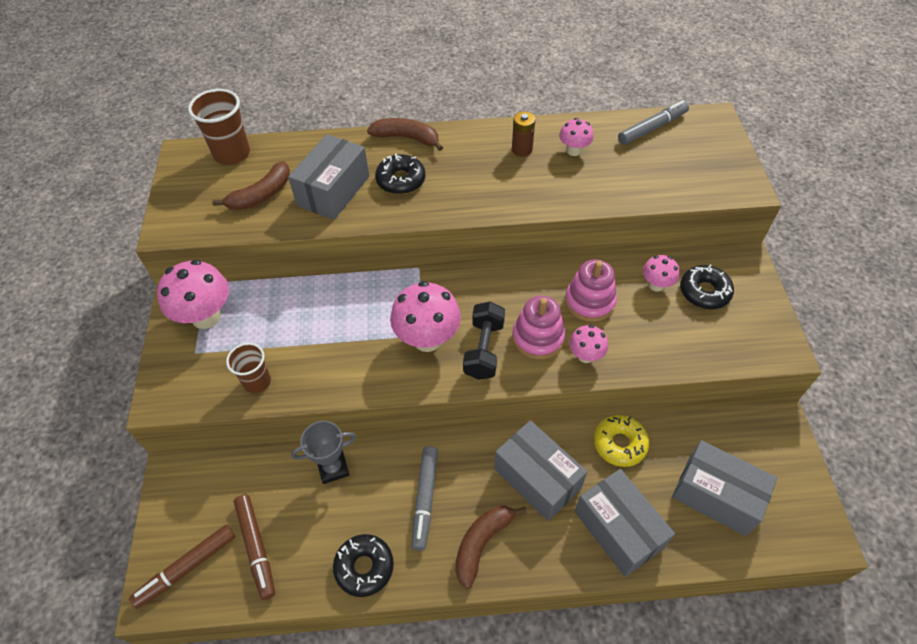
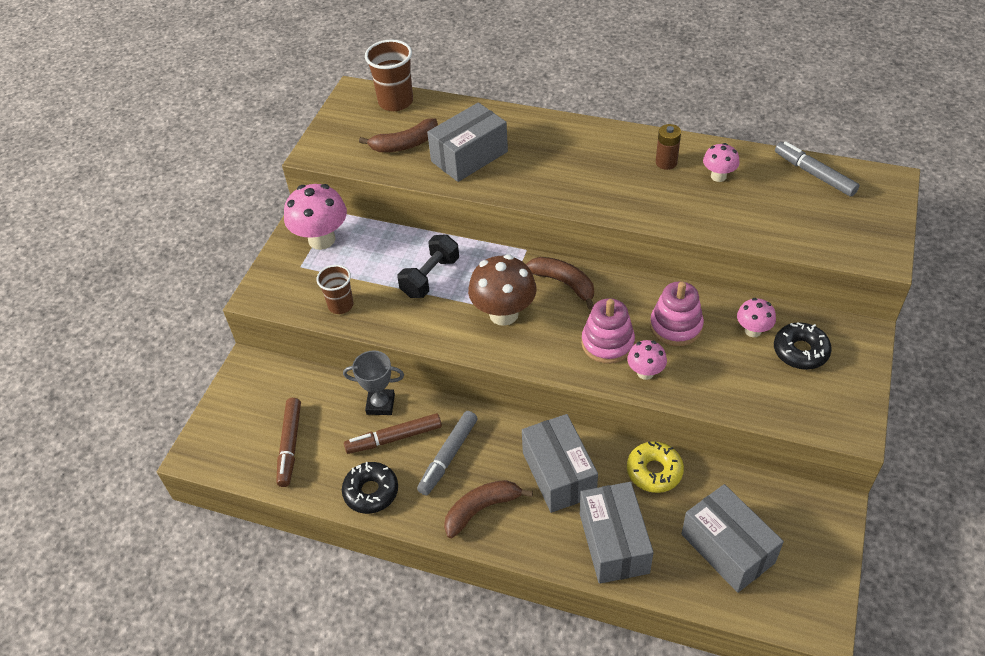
camera: 25 degrees right, 5 degrees down
brown marker [129,524,235,609] -> brown marker moved to [344,413,442,454]
brown banana [367,118,443,151] -> brown banana moved to [526,257,594,309]
black donut [375,153,425,194] -> none
pink mushroom [390,281,461,352] -> brown mushroom [468,254,537,326]
black dumbbell [463,301,505,380] -> black dumbbell moved to [397,234,459,298]
grey marker [618,100,689,145] -> grey marker turned 120 degrees counterclockwise [775,141,860,197]

